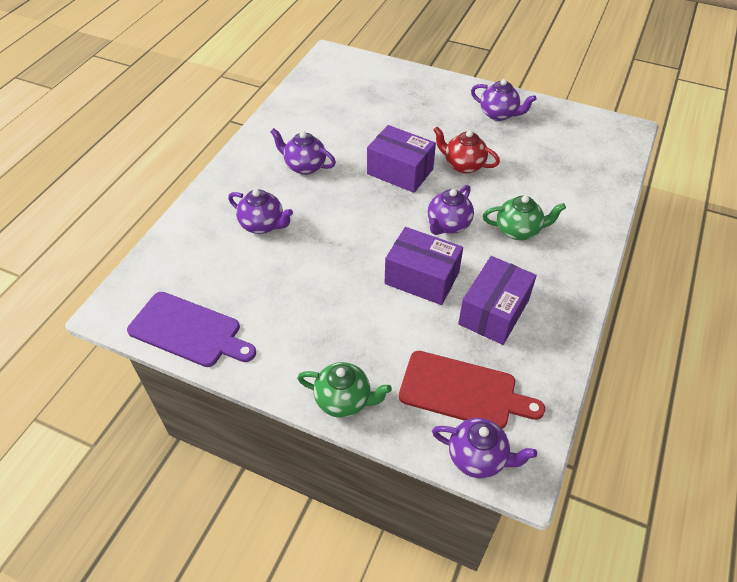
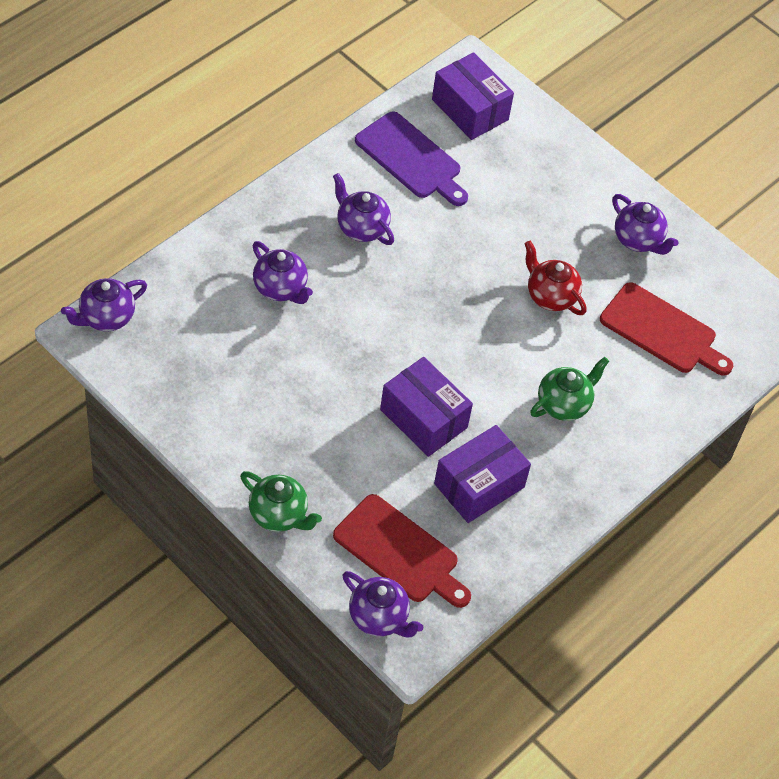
camera: 15 degrees right, 5 degrees up
purple cutting board [127,292,256,367] -> purple cutting board moved to [355,111,468,206]
purple box [367,125,436,193] -> purple box moved to [432,52,514,140]
purple teapot [428,185,474,235] -> purple teapot moved to [61,278,147,331]
green teapot [483,196,566,240] -> green teapot turned 60 degrees counterclockwise [530,357,609,421]
none -> red cutting board [600,282,733,376]

